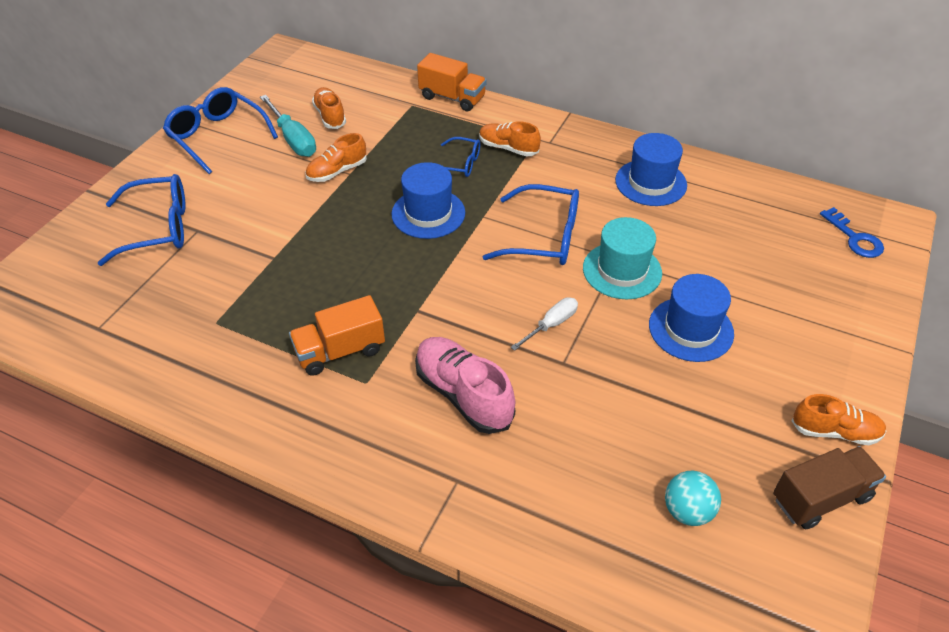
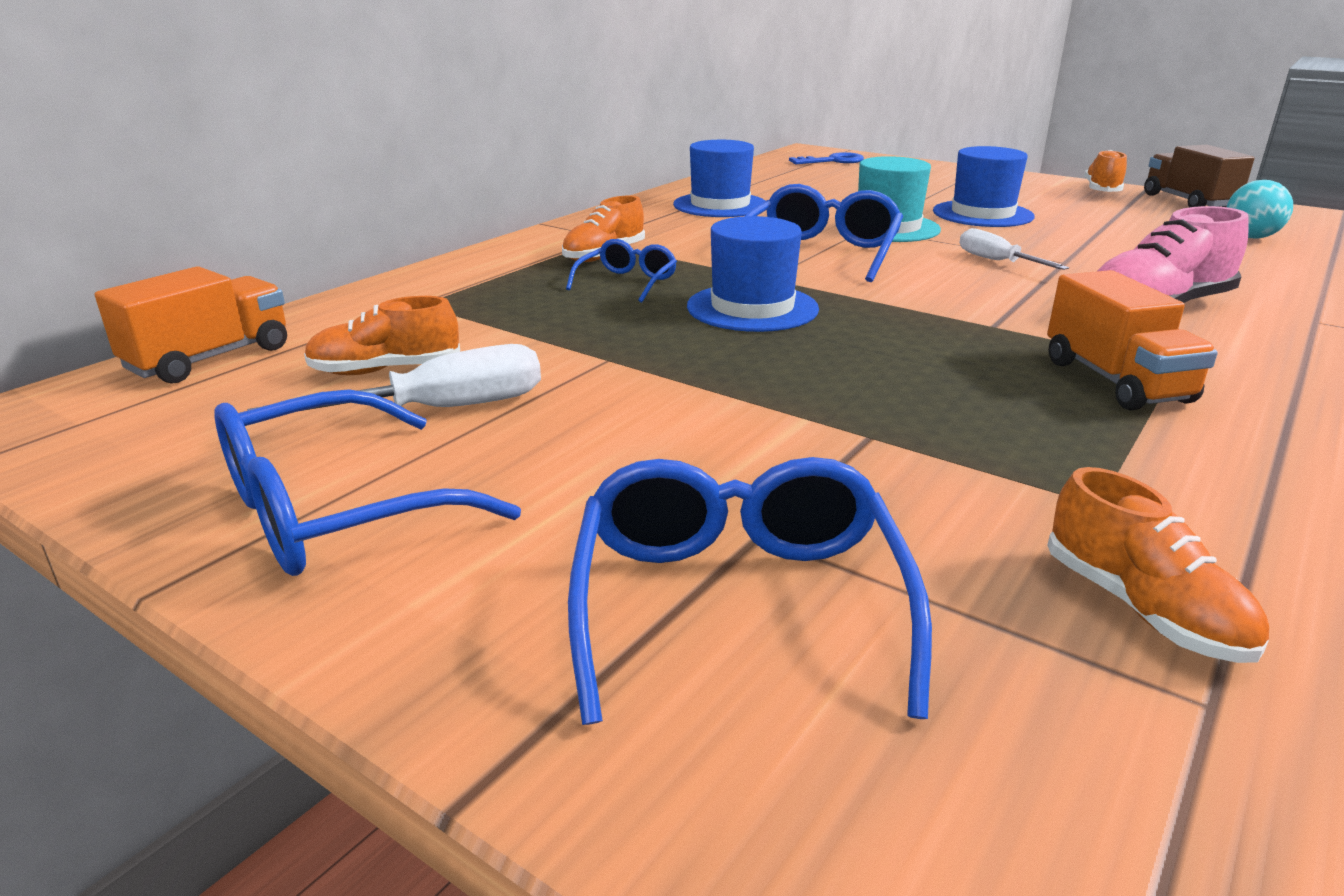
camera: 80 degrees left, 20 degrees down
turquoise screwdriver [260,95,316,157] -> white screwdriver [247,344,541,411]
orange shoe [305,133,367,182] -> orange shoe moved to [1047,467,1269,663]
orange truck [417,53,487,112] -> orange truck moved to [95,266,287,384]

